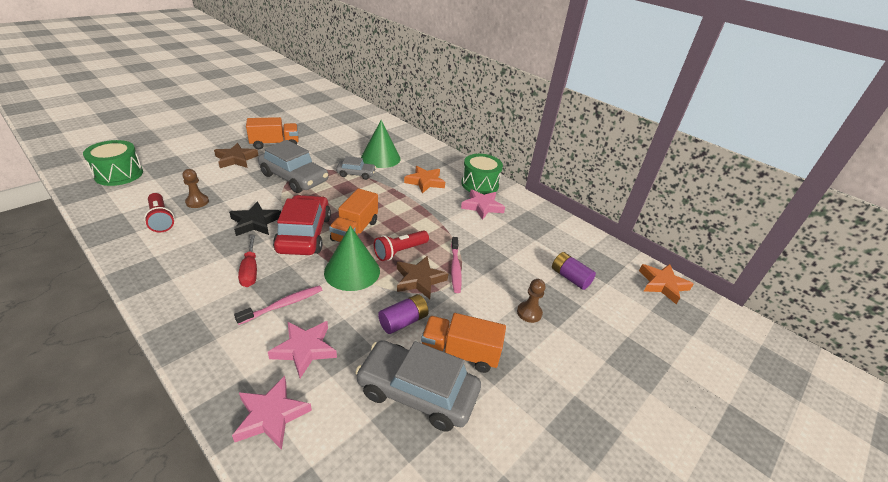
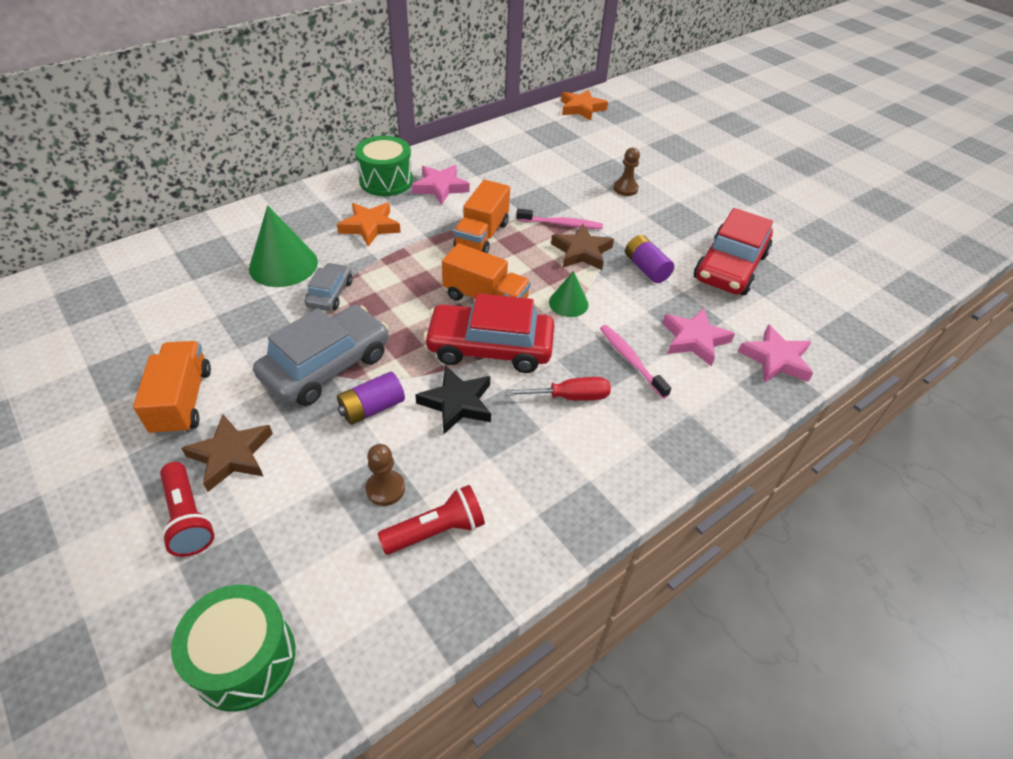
camera: 80 degrees left, 10 degrees up
green cone [324,226,380,291] -> green cone [549,271,589,317], size x0.58
grey car [355,340,481,432] -> red car [694,208,773,295]
red flashlight [374,230,429,261] -> red flashlight moved to [160,462,214,557]
orange truck [421,313,506,373] -> orange truck moved to [454,180,510,253]
purple battery [552,252,596,290] -> purple battery moved to [337,372,405,425]

